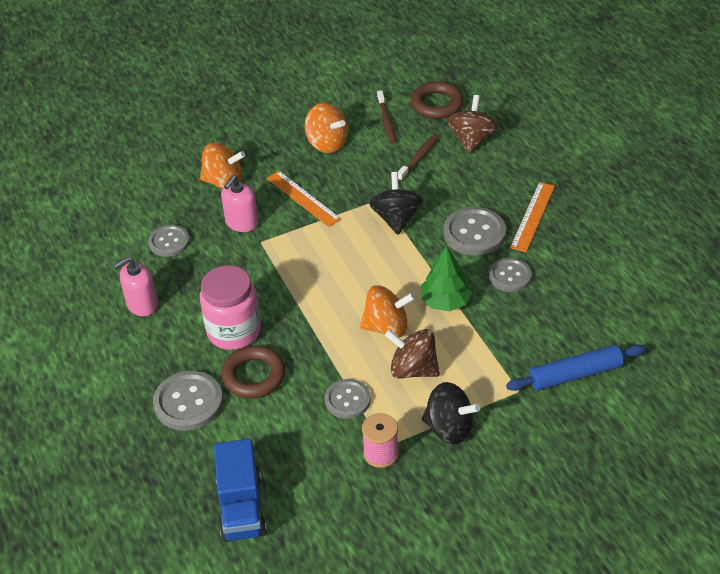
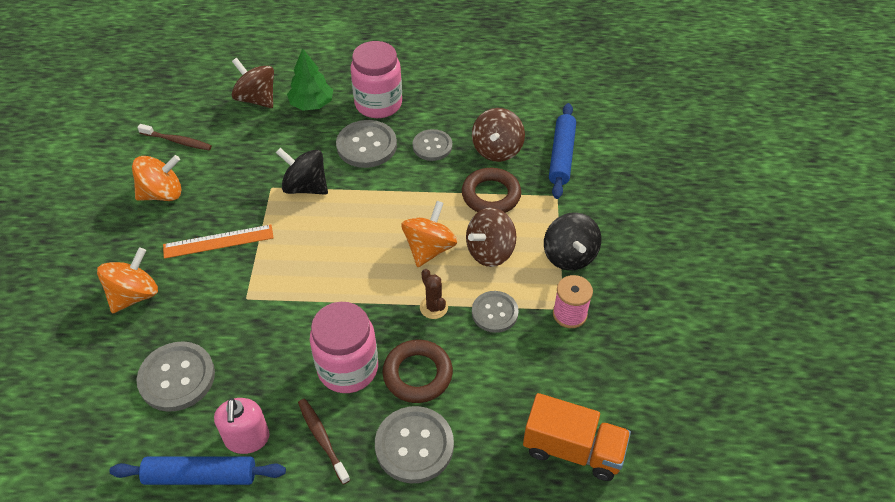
camera: 65 degrees left, 5 degrees up
grey button [148,225,190,257] -> grey button [137,341,215,412], size x1.51
blue truck [214,439,267,542] -> orange truck [523,393,631,481]
pink soap dispenser [221,175,259,232] -> none
brown toothbrush [398,133,440,181] -> brown toothbrush moved to [298,398,350,485]
brown ring [411,81,464,119] -> brown ring moved to [462,168,521,213]
green tree [421,246,473,311] -> green tree moved to [287,48,333,111]
black spinning top [422,382,480,445] -> black spinning top turned 120 degrees clockwise [544,212,602,271]
orange ruler [510,182,555,252] -> pink jar [351,41,402,118]
none -> blue rolling pin [109,457,286,485]
none -> brown cactus [420,269,448,319]
none -> brown spinning top [472,108,525,162]

